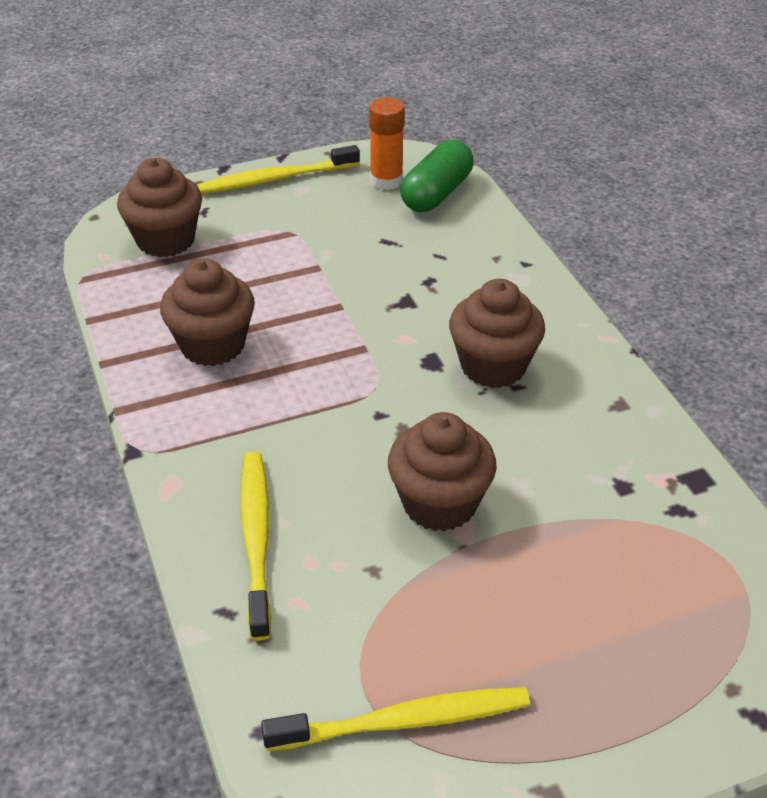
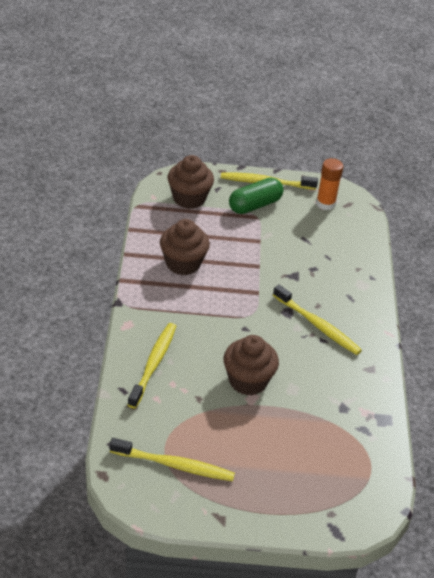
camera: 20 degrees right, 0 degrees up
green capsule [400,140,474,212] -> green capsule moved to [229,178,283,214]
brown cupcake [449,279,545,388] -> yellow toothbrush [273,285,362,355]

